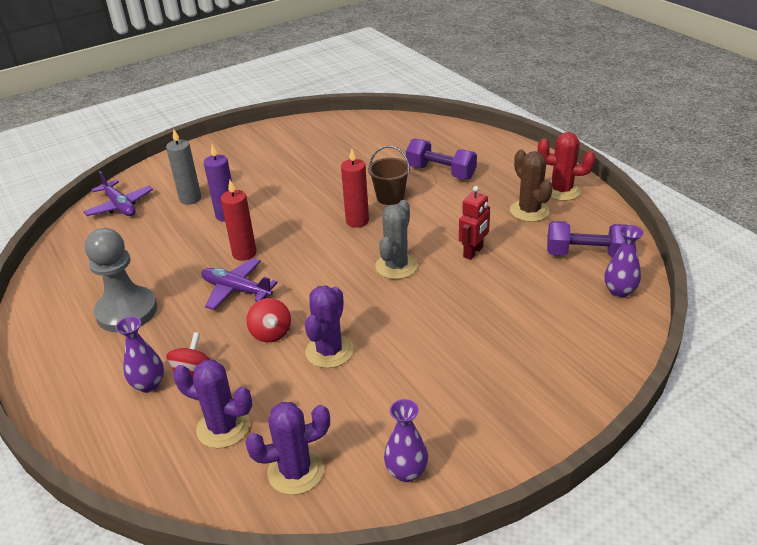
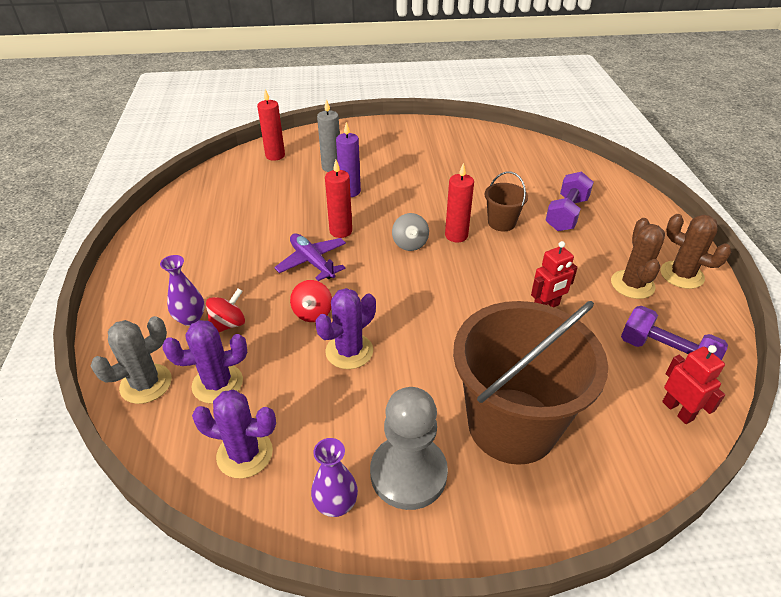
camera: 25 degrees right, 5 degrees up
purple plane [83,171,153,216] -> red candle [257,89,285,161]
grey pawn [85,228,157,332] -> grey pawn moved to [370,387,448,510]
purple cactus [173,359,252,448] -> purple cactus turned 60 degrees counterclockwise [163,320,247,404]
grey cactus [375,200,418,279] -> grey cactus moved to [91,316,172,404]
purple dumbbell [406,138,477,179] -> purple dumbbell turned 60 degrees clockwise [545,171,594,231]
red cactus [538,132,596,201] -> brown cactus [660,214,731,289]
purple vase [604,225,643,298] -> red robot [662,345,725,424]
none -> grey spinning top [392,213,429,251]
none -> brown bucket [453,301,608,465]

